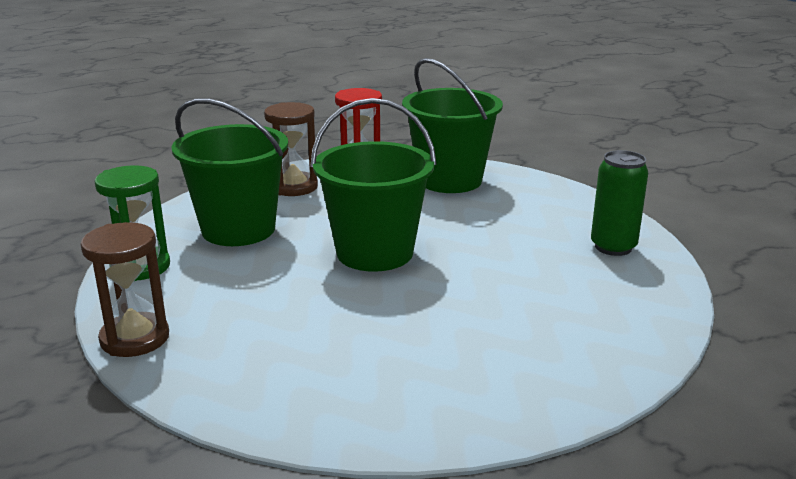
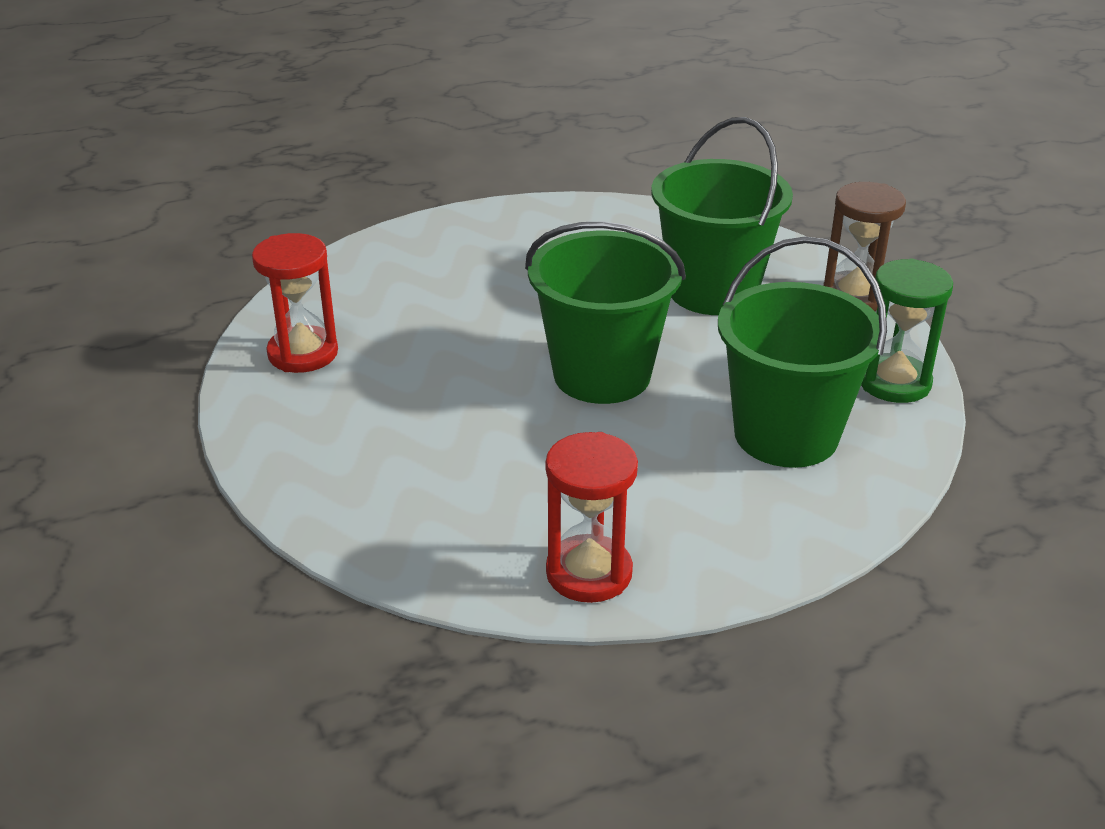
camera: 170 degrees left, 10 degrees up
brown hourglass [264,102,318,196] -> none
green bucket [402,58,503,193] -> green bucket moved to [651,117,793,315]
green can [591,150,648,256] -> red hourglass [252,233,338,373]

